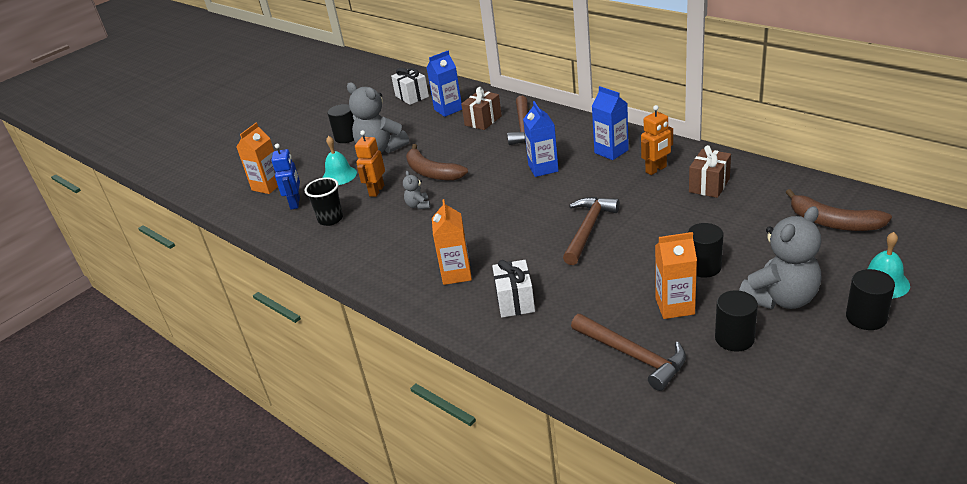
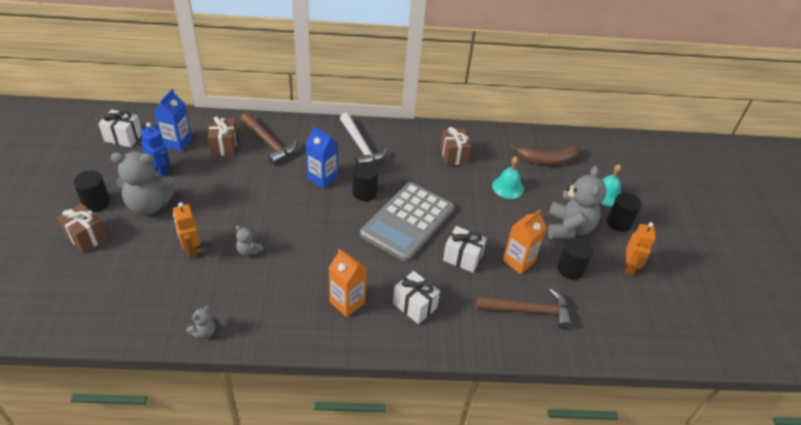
camera: 50 degrees left, 10 degrees up
orange carton [237,123,278,194] -> none
blue robot [271,143,300,209] -> blue robot moved to [140,123,170,176]
black cup [304,177,343,226] -> none
turquoise bell [322,136,357,185] -> turquoise bell moved to [492,156,524,199]
brown banana [406,144,468,181] -> none
brown hammer [563,197,620,265] -> grey calculator [360,182,454,262]
blue carton [592,86,629,160] -> white hammer [340,113,388,164]
orange robot [641,105,673,175] -> orange robot moved to [625,222,656,276]
black cylinder [687,223,723,278] -> black cylinder moved to [352,162,378,201]
none -> brown gift [57,203,108,253]
none -> grey teddy bear [187,306,216,339]
none -> white gift [443,226,487,273]

